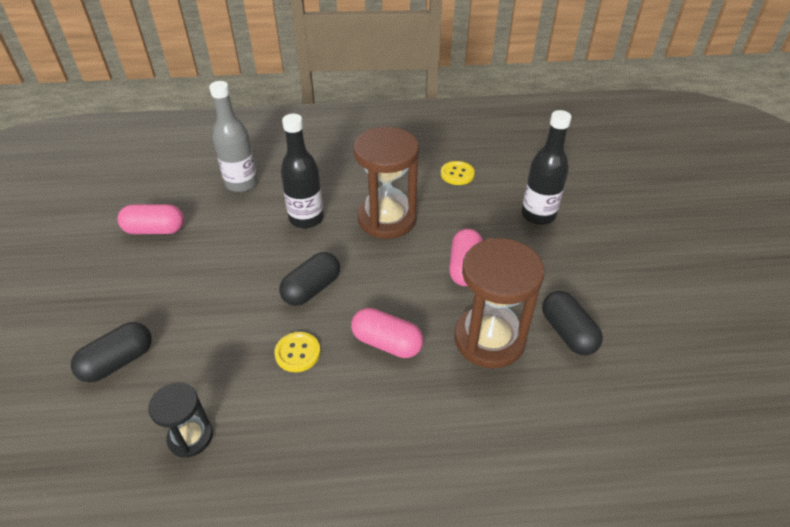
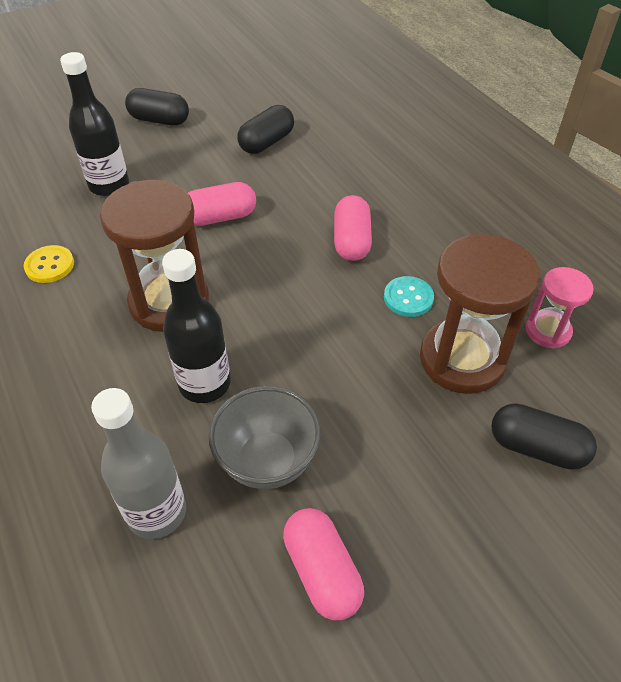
camera: 115 degrees left, 5 degrees up
black hourglass [148,382,213,458] -> pink hourglass [526,267,594,349]
yellow button [274,332,321,372] -> turquoise button [384,276,434,317]
black capsule [279,252,340,306] -> black capsule moved to [125,88,189,126]
brown hourglass [454,238,545,368] -> brown hourglass moved to [420,234,540,394]
none -> grey bowl [209,386,321,489]

